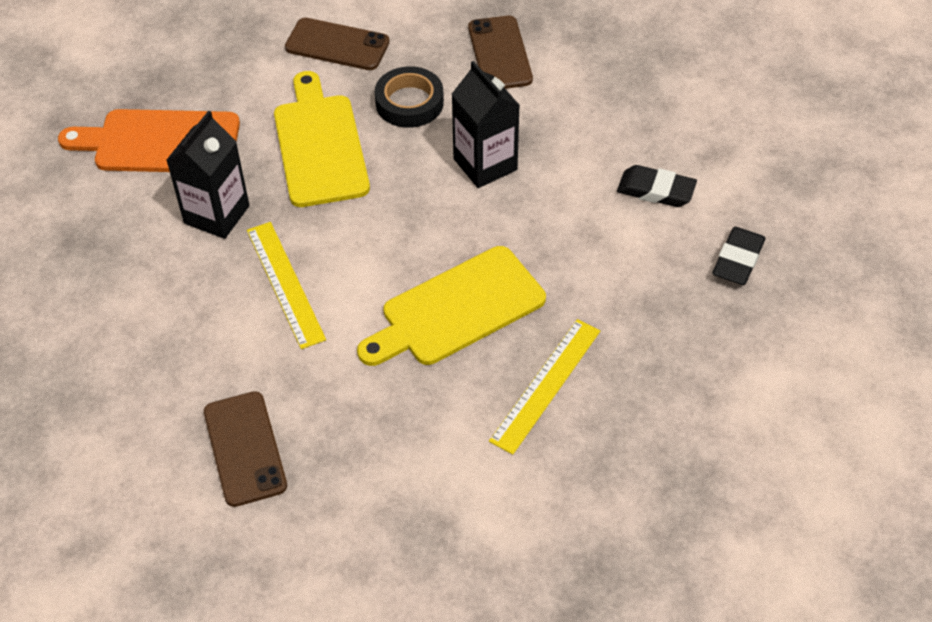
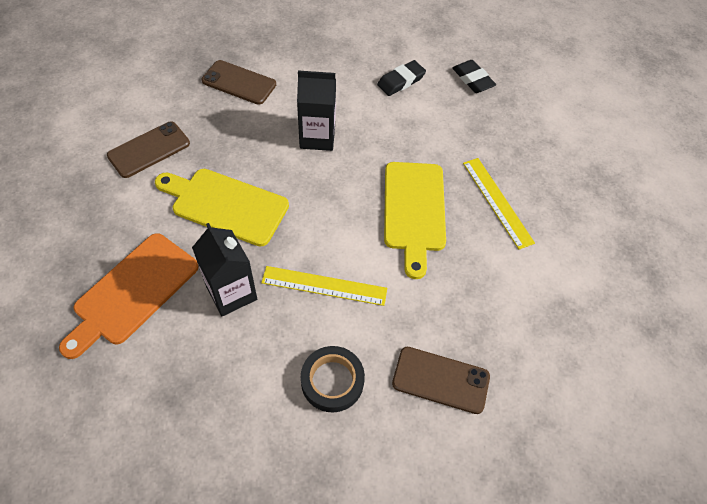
camera: 60 degrees left, 5 degrees up
black tape [375,66,444,128] -> black tape moved to [301,346,365,412]

